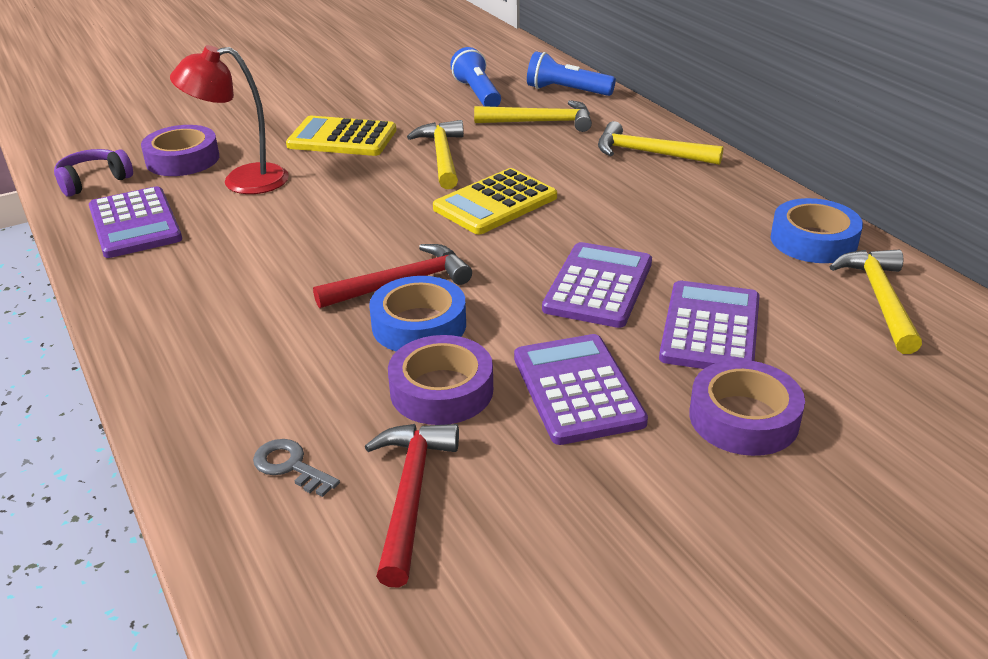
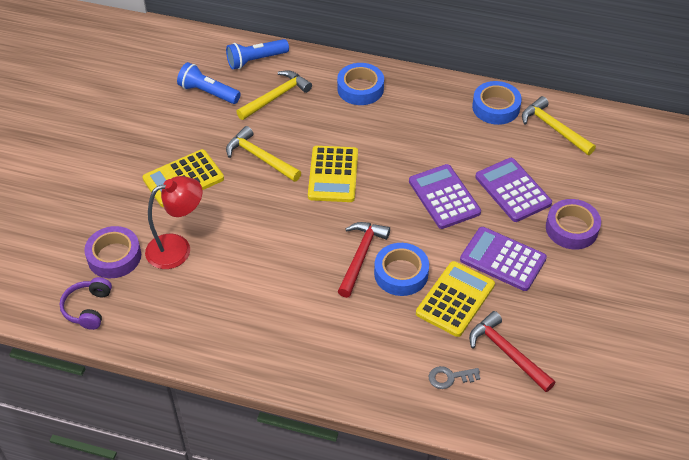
camera: 45 degrees left, 15 degrees up
purple calculator [89,186,182,258] -> none
red lamp [170,45,289,194] -> red lamp turned 150 degrees counterclockwise [145,176,202,269]
purple tape [388,335,493,425] -> yellow calculator [416,261,495,337]
yellow hammer [598,121,723,165] -> blue tape [337,63,384,105]

